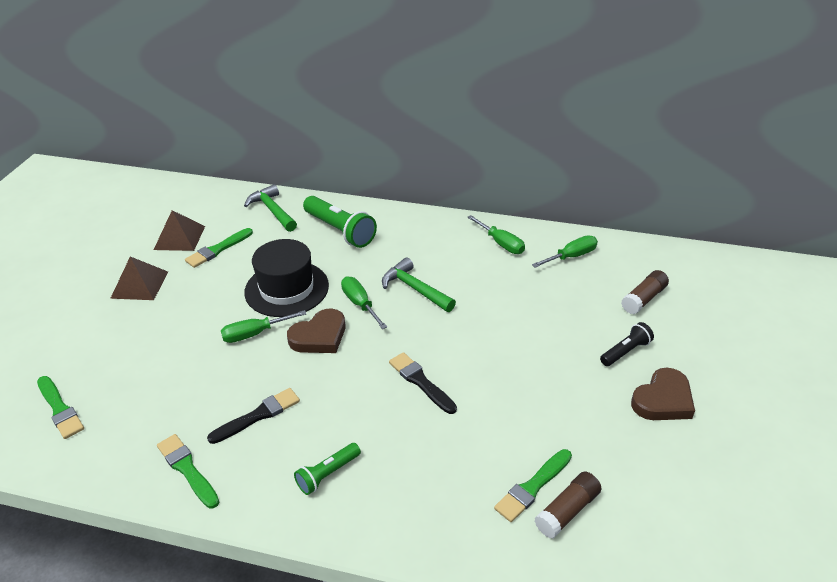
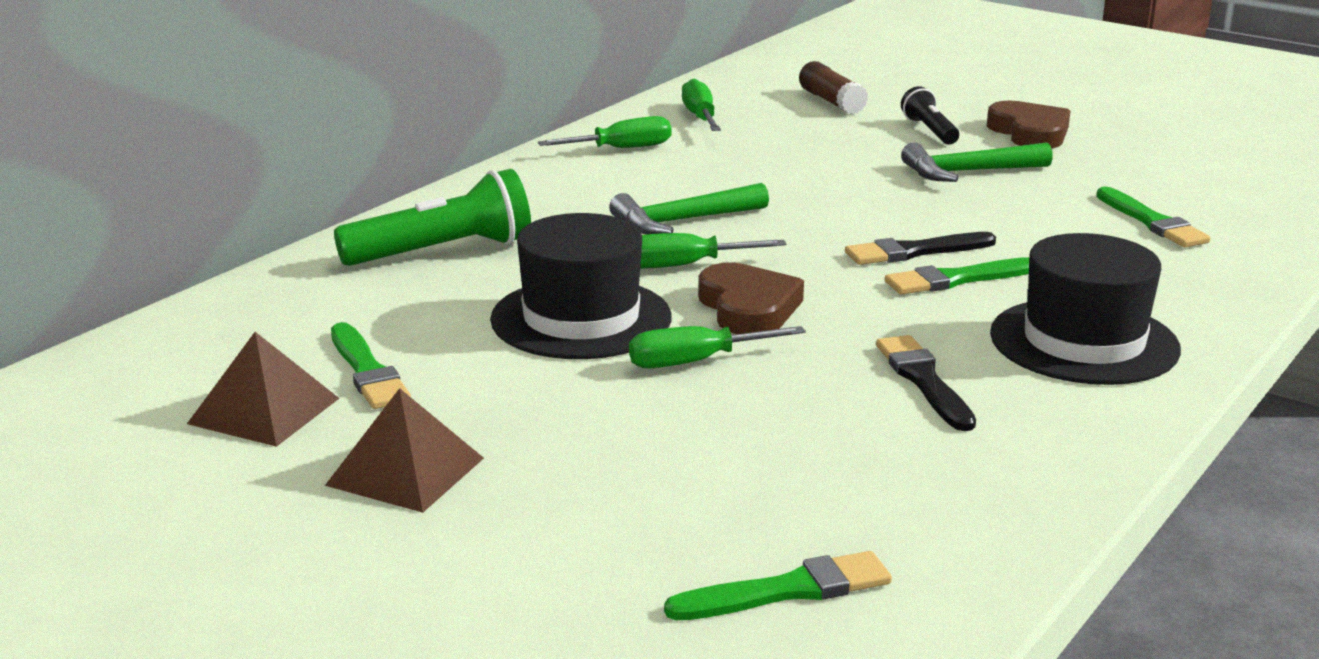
camera: 70 degrees left, 15 degrees down
green brush [157,434,219,509] -> green brush moved to [885,257,1029,295]
green screwdriver [221,310,307,343] -> green screwdriver turned 75 degrees clockwise [629,326,806,368]
green hammer [244,184,297,232] -> green hammer moved to [901,142,1053,182]
green flashlight [294,443,361,495] -> black hat [990,233,1181,385]
brown glue stick [535,472,602,538] -> none

